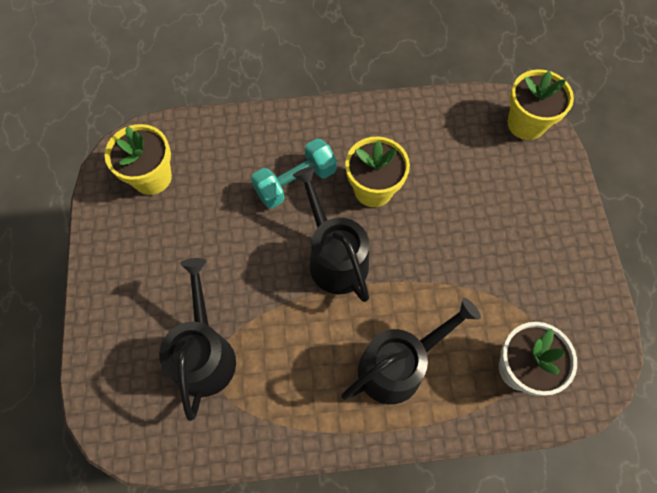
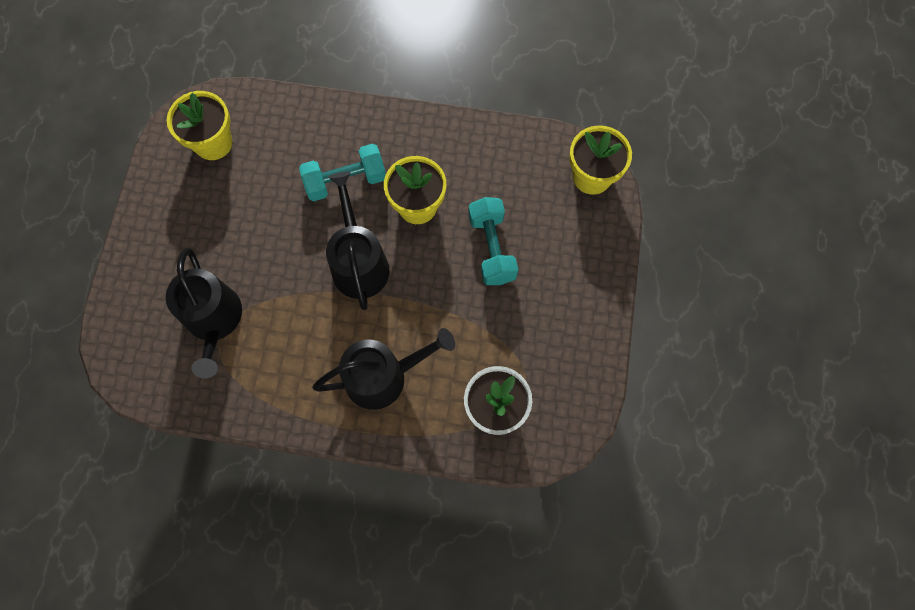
camera: 15 degrees right, 5 degrees up
black watering can [159,258,236,421] -> black watering can turned 150 degrees clockwise [166,248,242,379]
none -> turquoise dumbbell [468,197,518,285]

